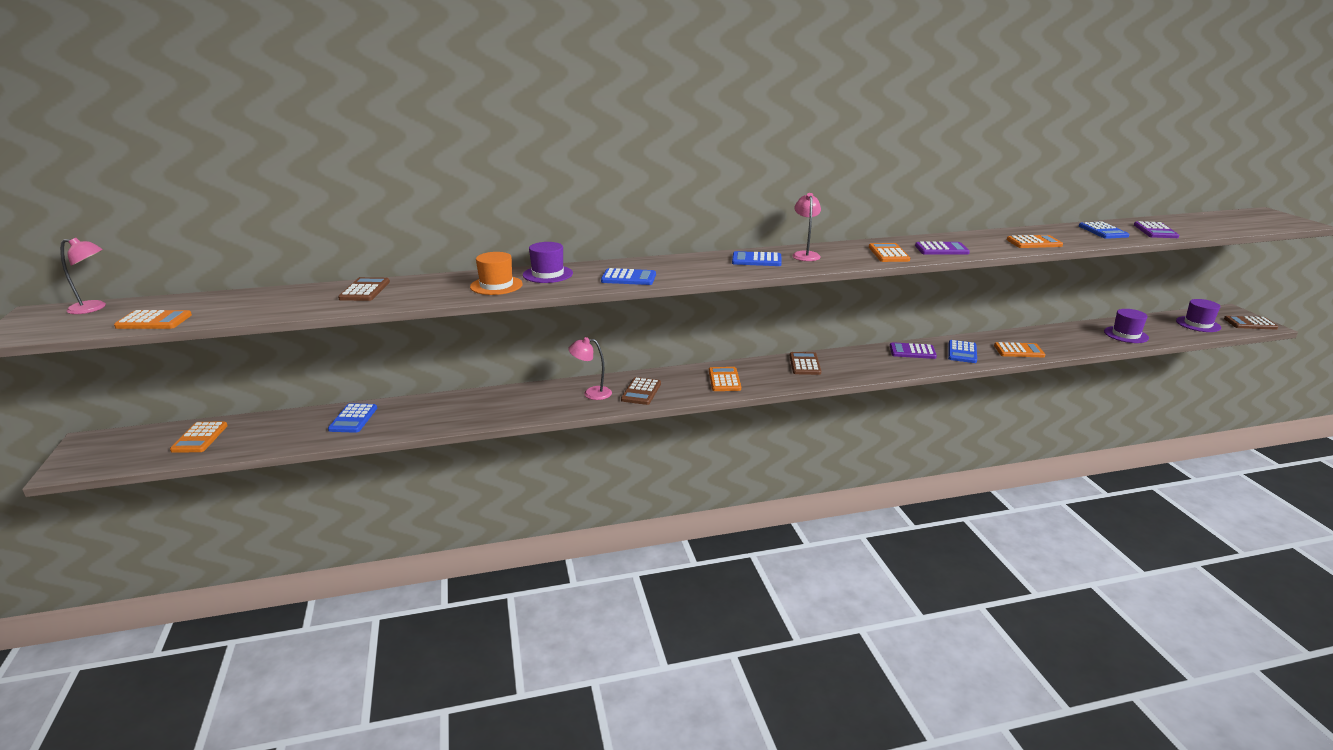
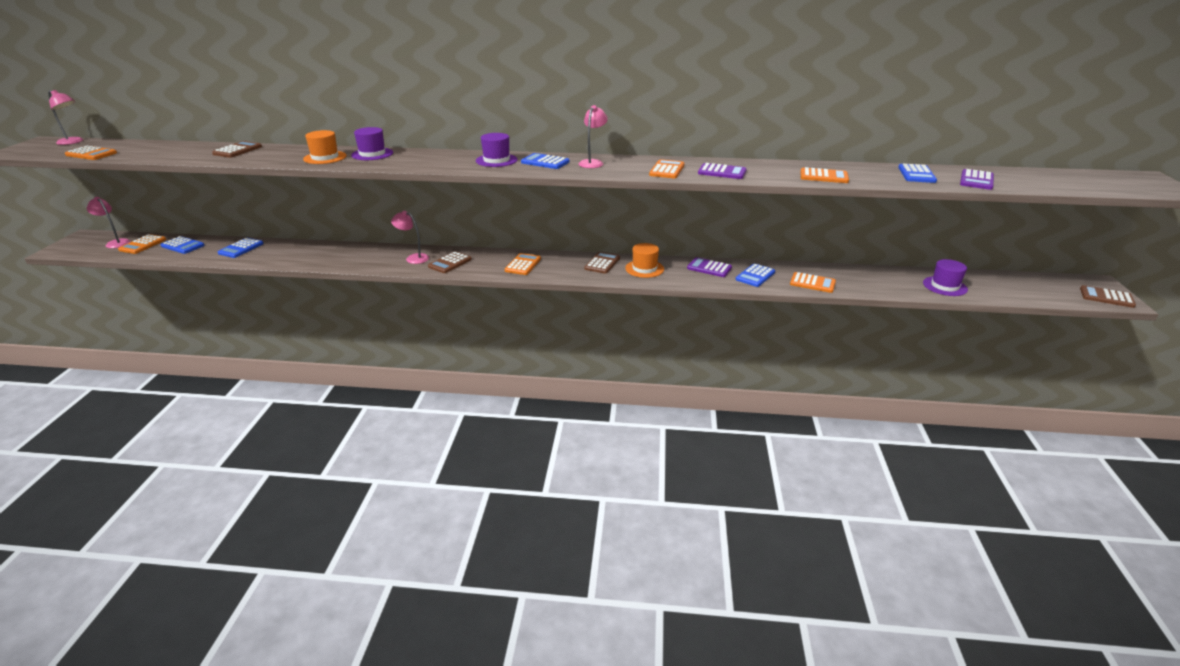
camera: 20 degrees right, 5 degrees up
blue calculator [601,268,656,285] -> blue calculator moved to [161,236,205,254]
purple hat [1176,299,1221,332] -> purple hat moved to [476,133,518,167]
none -> pink lamp [87,197,131,248]
none -> orange hat [625,243,664,278]

